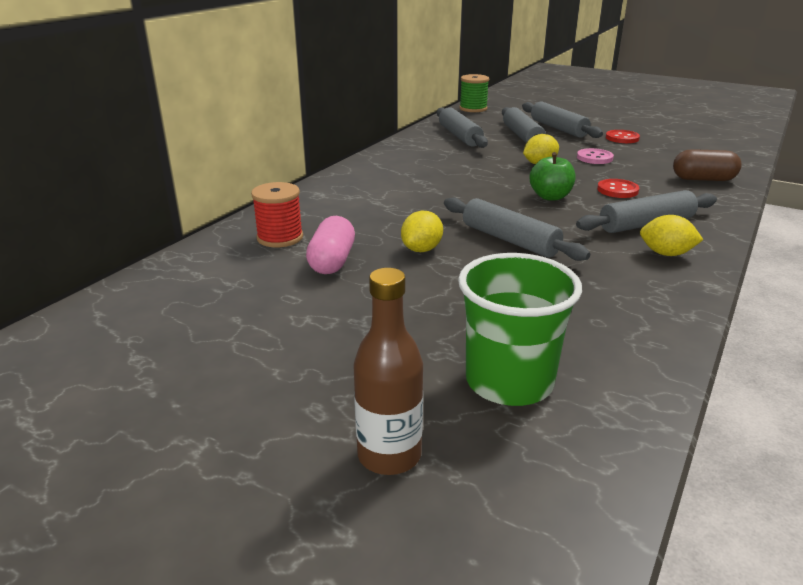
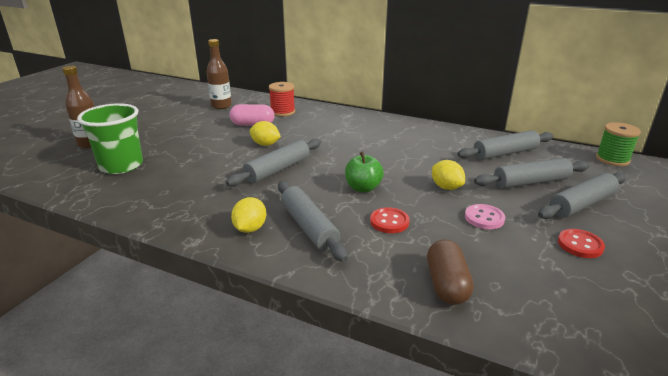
camera: 85 degrees right, 0 degrees up
none -> brown bottle [207,39,232,109]

